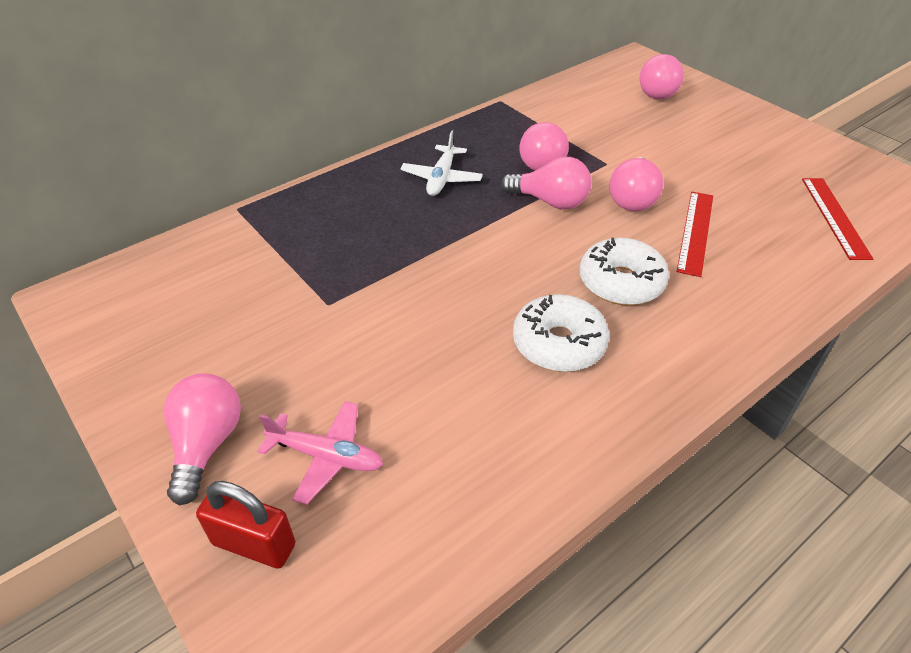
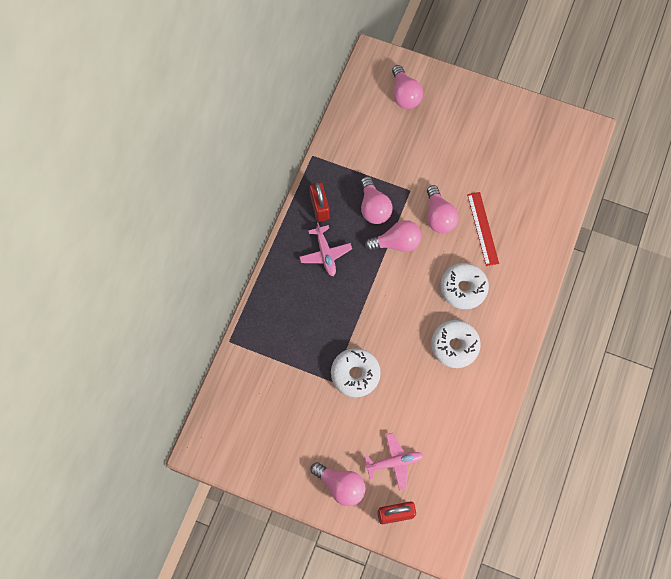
camera: 30 degrees left, 25 degrees up
pink light bulb [164,373,241,505] -> pink light bulb turned 150 degrees clockwise [311,462,366,506]
white plane [400,130,483,196] -> pink plane [300,222,352,276]
red ruler [802,178,873,260] -> none
none -> red padlock [309,182,329,222]
none -> white donut [331,348,381,397]

